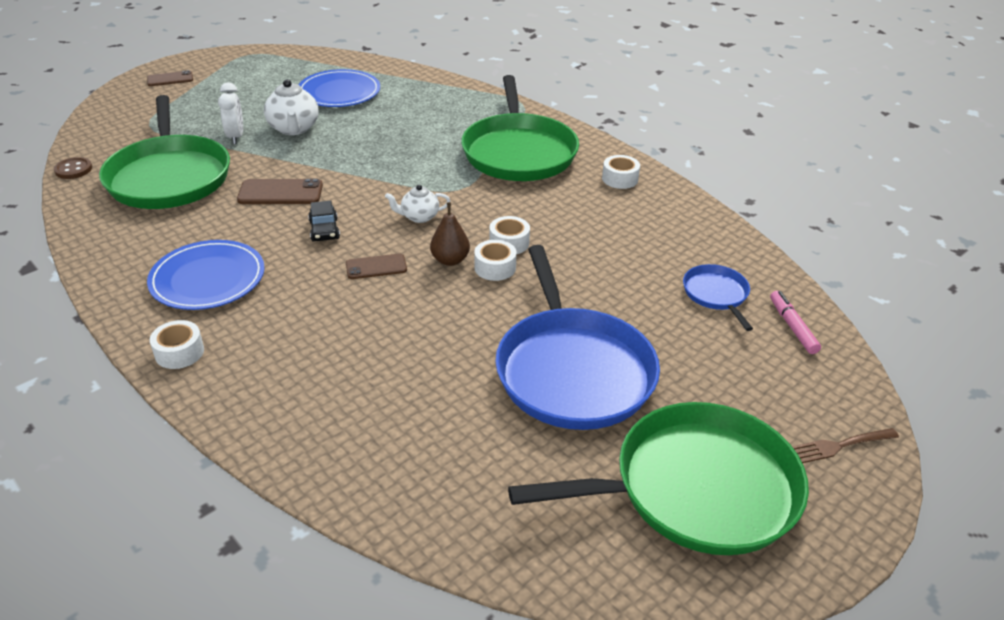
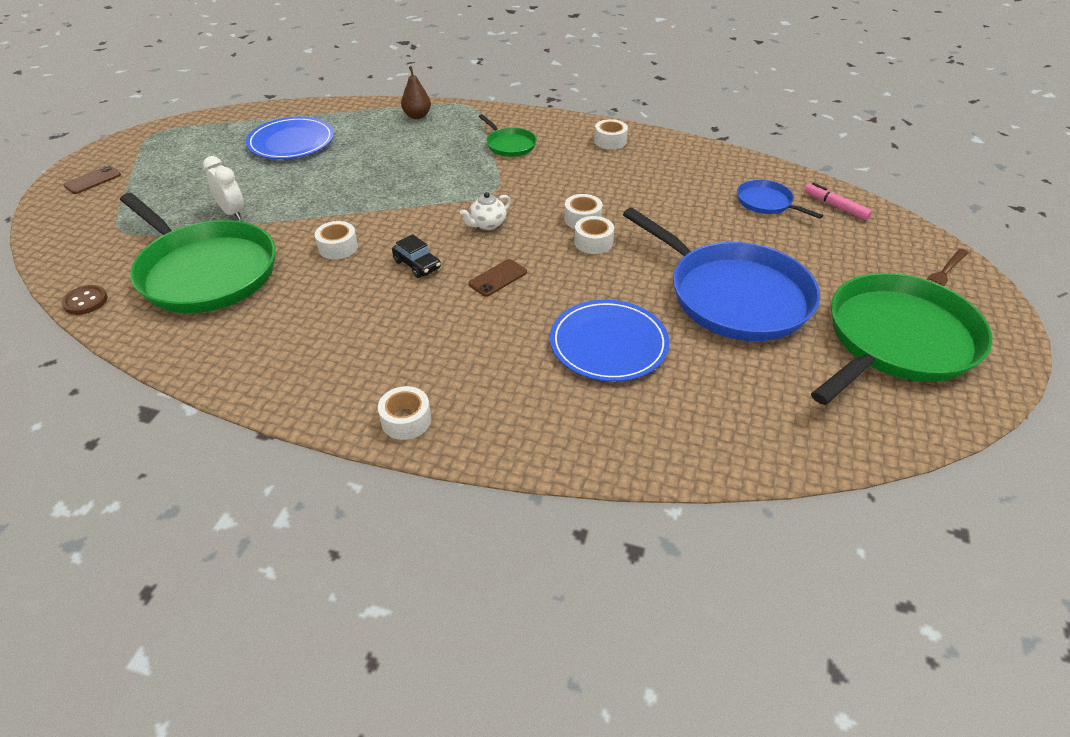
camera: 30 degrees left, 5 degrees up
blue plate [147,240,265,310] -> blue plate moved to [550,300,669,382]
brown phone [237,178,323,204] -> white tape [315,221,358,260]
white teapot [264,79,319,135] -> none
brown pear [430,202,470,266] -> brown pear moved to [401,66,431,119]
green pan [461,75,579,181] -> green pan [479,114,537,157], size x0.46

